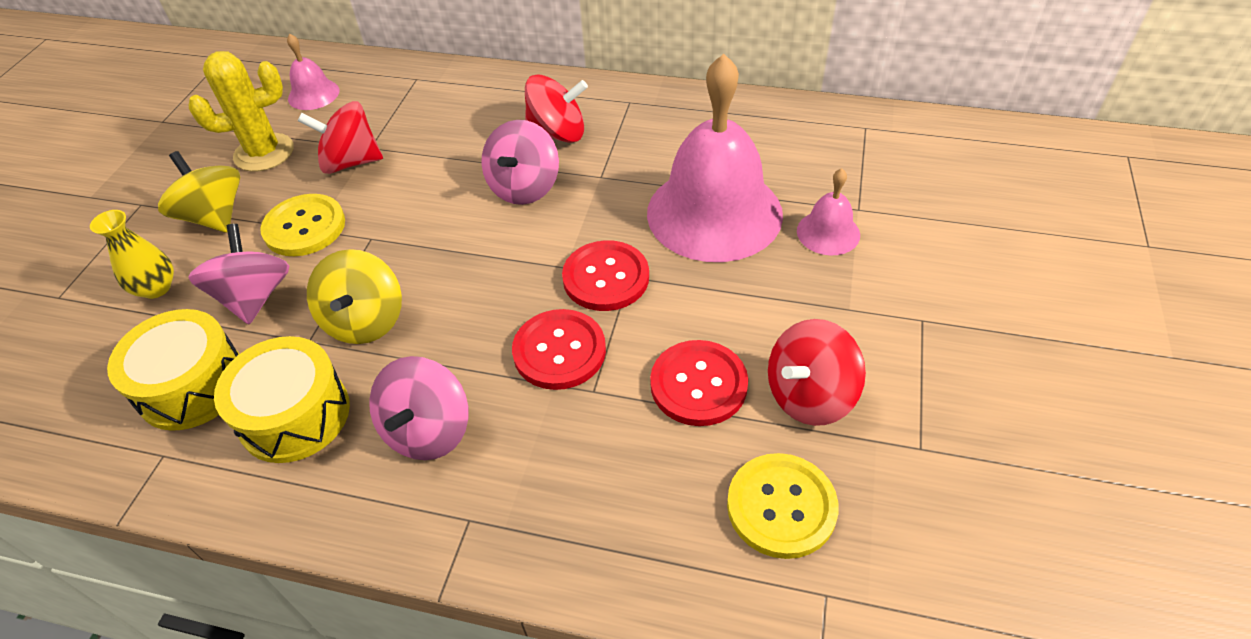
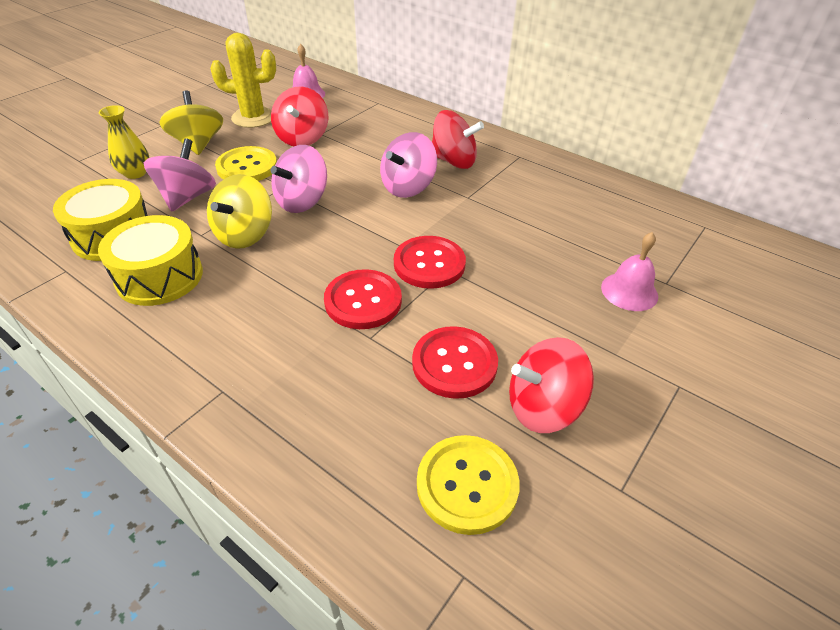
camera: 20 degrees right, 5 degrees down
red spinning top [298,101,383,174] -> red spinning top turned 105 degrees counterclockwise [271,87,328,146]
pink spinning top [369,356,469,460] -> pink spinning top moved to [270,145,327,213]
pink bell [647,54,783,262] -> none

